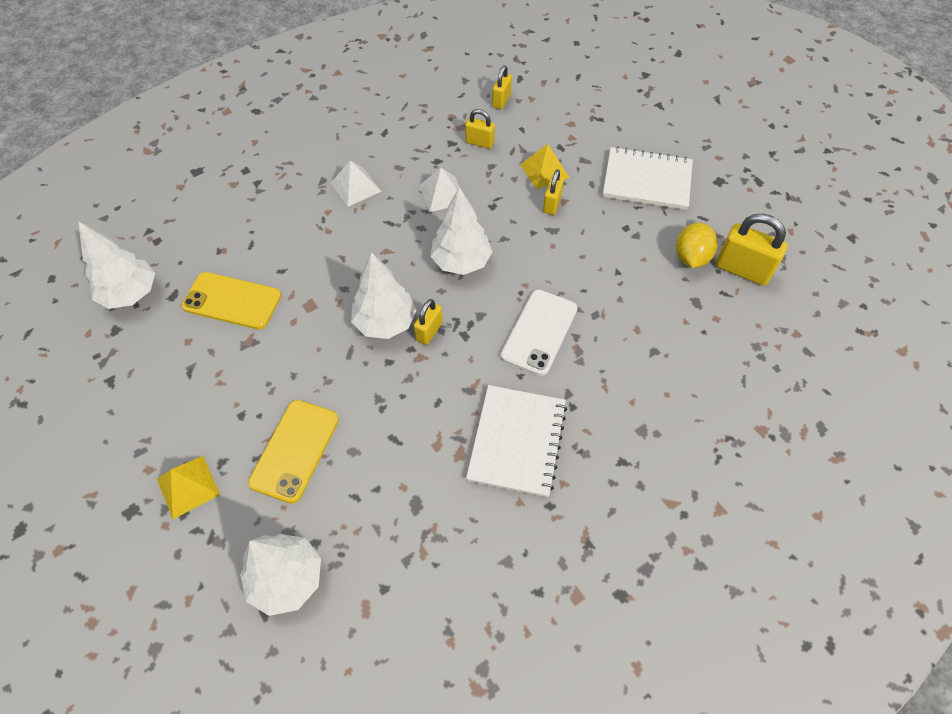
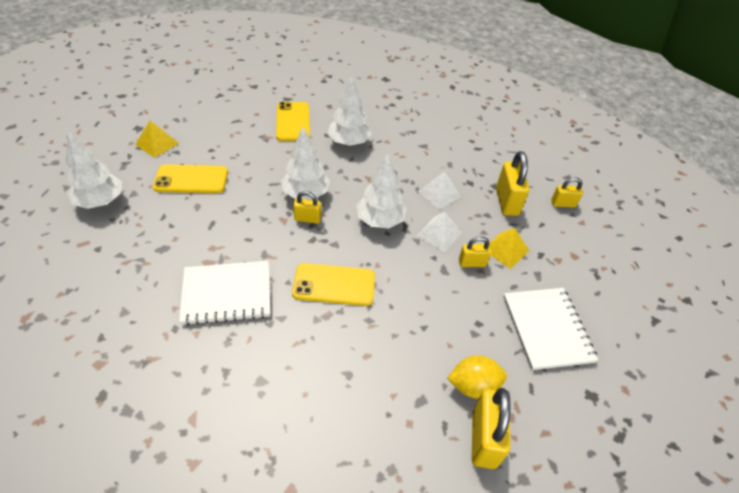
camera: 65 degrees right, 10 degrees down
white tree [78,221,155,309] -> white tree moved to [328,76,372,146]
white pyramid [331,160,382,207] -> white pyramid moved to [417,212,462,252]
yellow padlock [465,109,495,149] -> yellow padlock [496,151,529,216], size x1.70
white phone [501,290,578,376] -> yellow phone [292,263,375,306]

